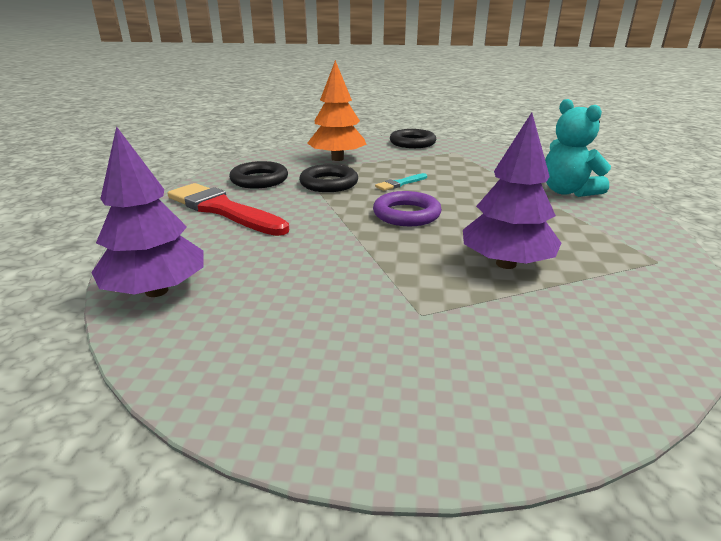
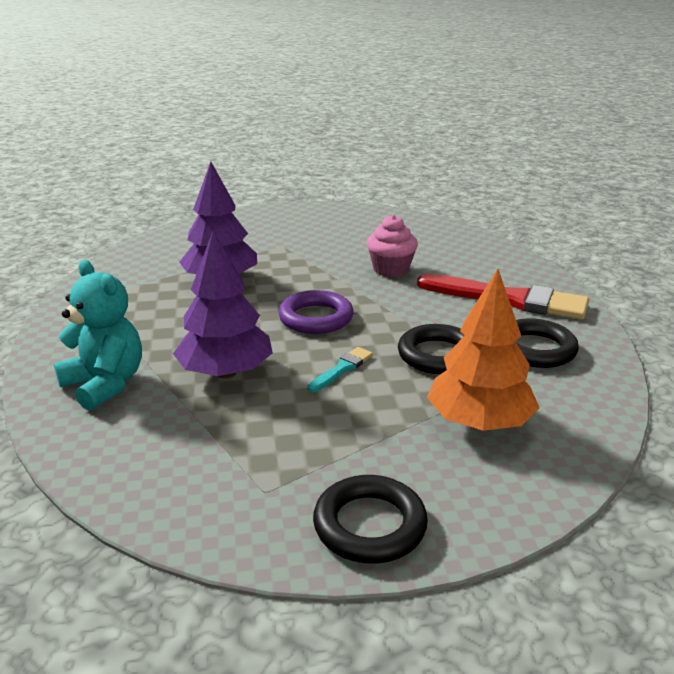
camera: 165 degrees right, 0 degrees up
purple tree [91,126,204,297] -> purple tree moved to [173,230,273,378]
none -> pink cupcake [367,215,418,277]

